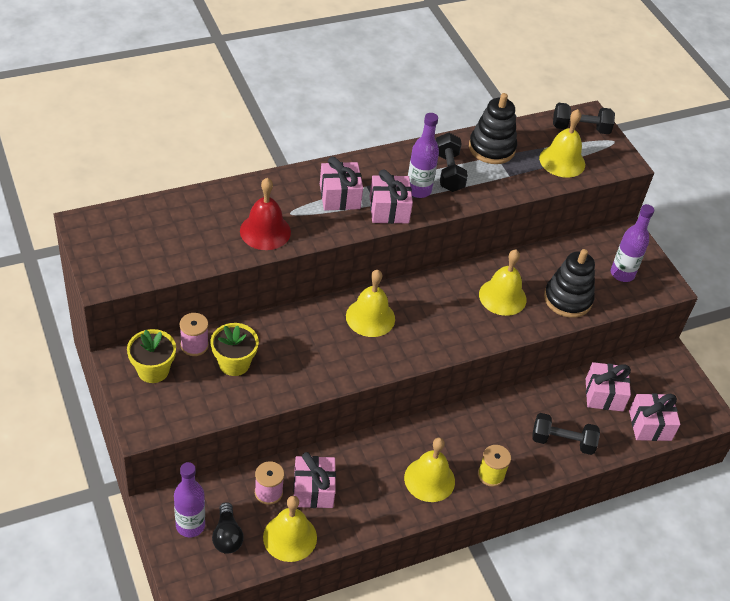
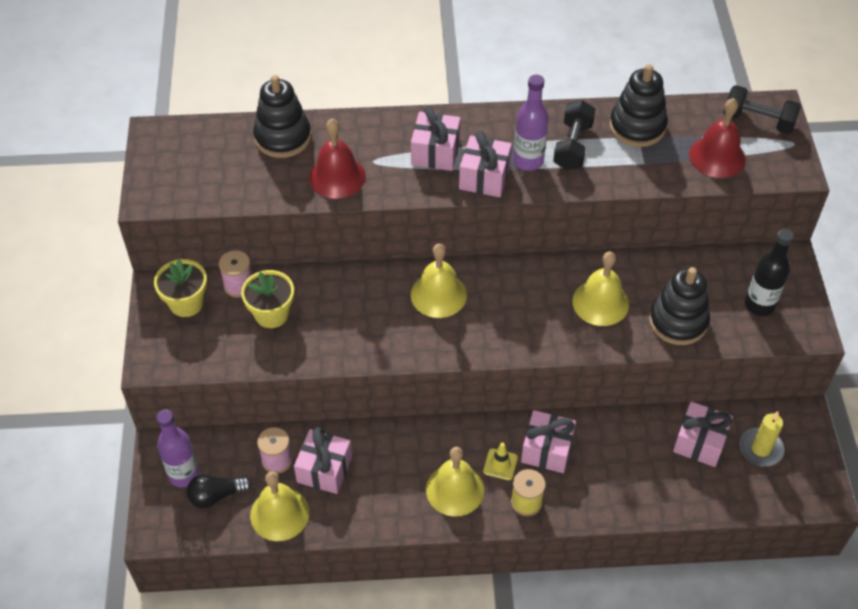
camera: 25 degrees right, 5 degrees up
black light bulb [212,502,244,554] -> black light bulb turned 60 degrees clockwise [187,474,252,508]
black dumbbell [532,413,600,455] -> none
yellow bell [539,109,585,178] -> red bell [689,98,746,178]
purple bottle [611,204,654,282] -> black bottle [745,229,794,316]
pink gift [629,393,680,441] -> pink gift moved to [521,410,576,473]
none -> black stacking toy [253,75,311,158]
none -> yellow traffic cone [483,442,518,480]
none -> yellow candle [740,411,785,467]

